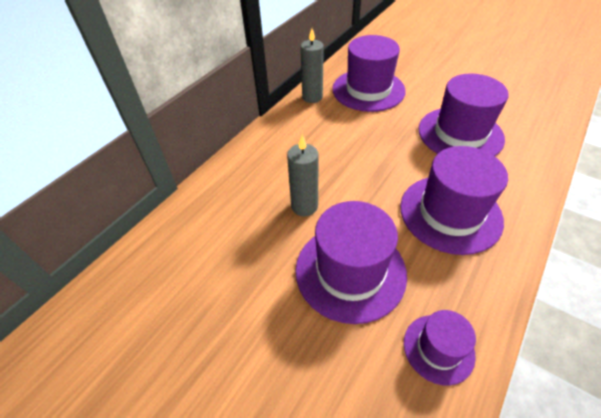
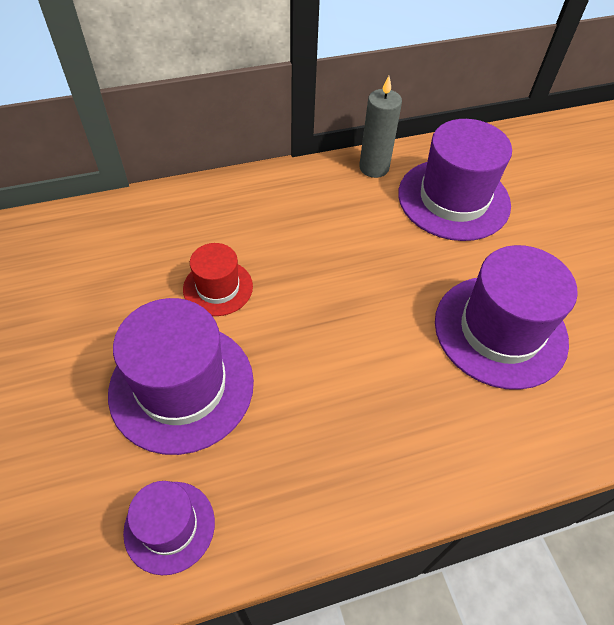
camera: 35 degrees right, 5 degrees up
grey candle [287,135,319,216] -> red hat [183,243,253,316]
purple hat [400,146,508,255] -> none

